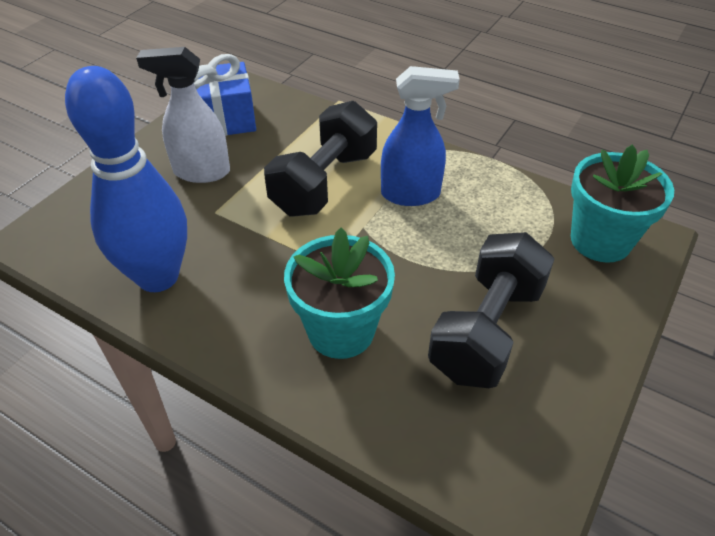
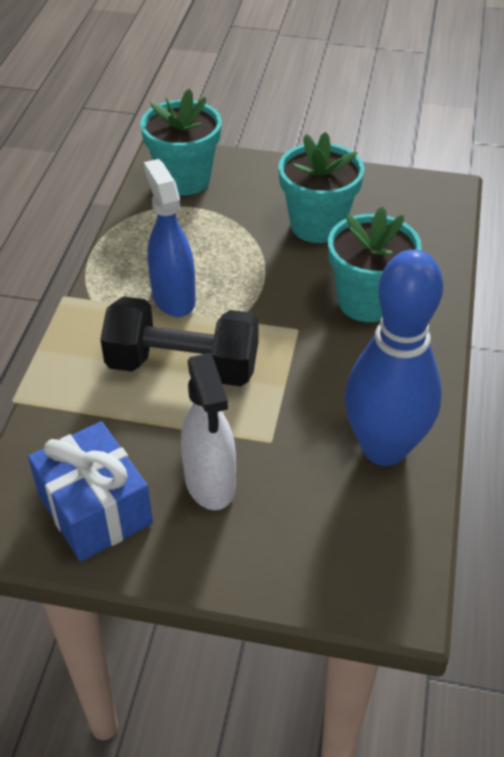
camera: 110 degrees left, 0 degrees up
black dumbbell [428,232,554,388] -> turquoise flower pot [278,132,364,243]

